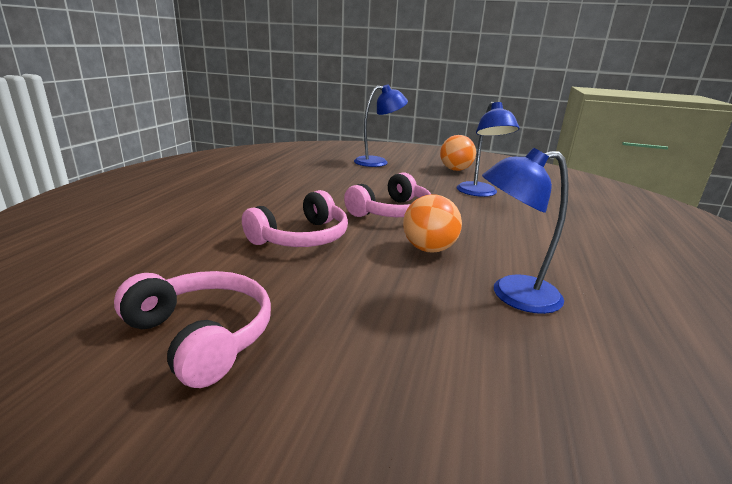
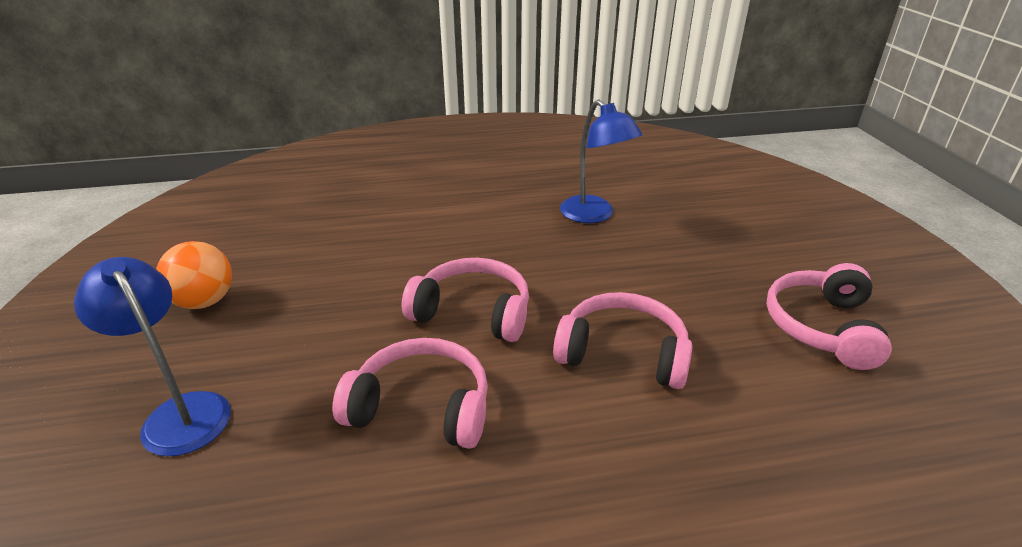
camera: 115 degrees left, 10 degrees up
orange ball [403,194,462,253] -> none
blue lamp [457,101,520,197] -> none
none -> pink headphones [333,338,488,449]

